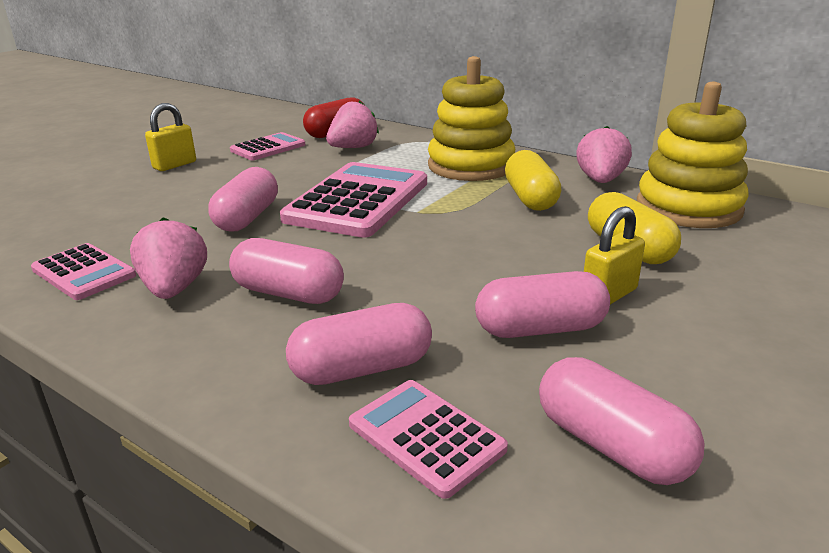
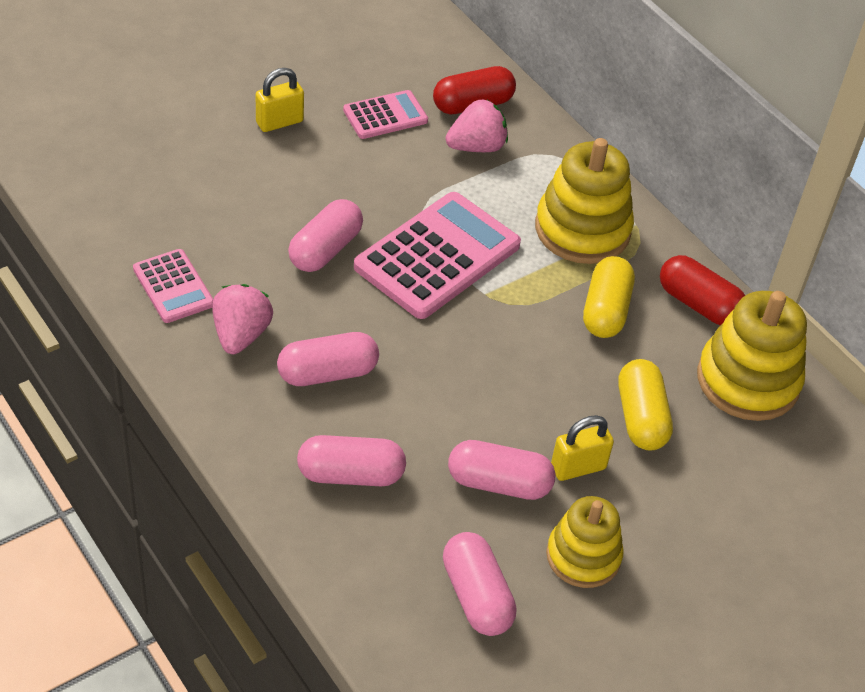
camera: 15 degrees right, 20 degrees up
pink capsule [229,238,344,304] -> pink capsule turned 60 degrees counterclockwise [277,332,379,386]
pink calculator [349,380,508,499] -> none
pink strawberry [576,126,632,183] -> red capsule [660,255,745,326]
none -> yellow stacking toy [546,496,623,588]

